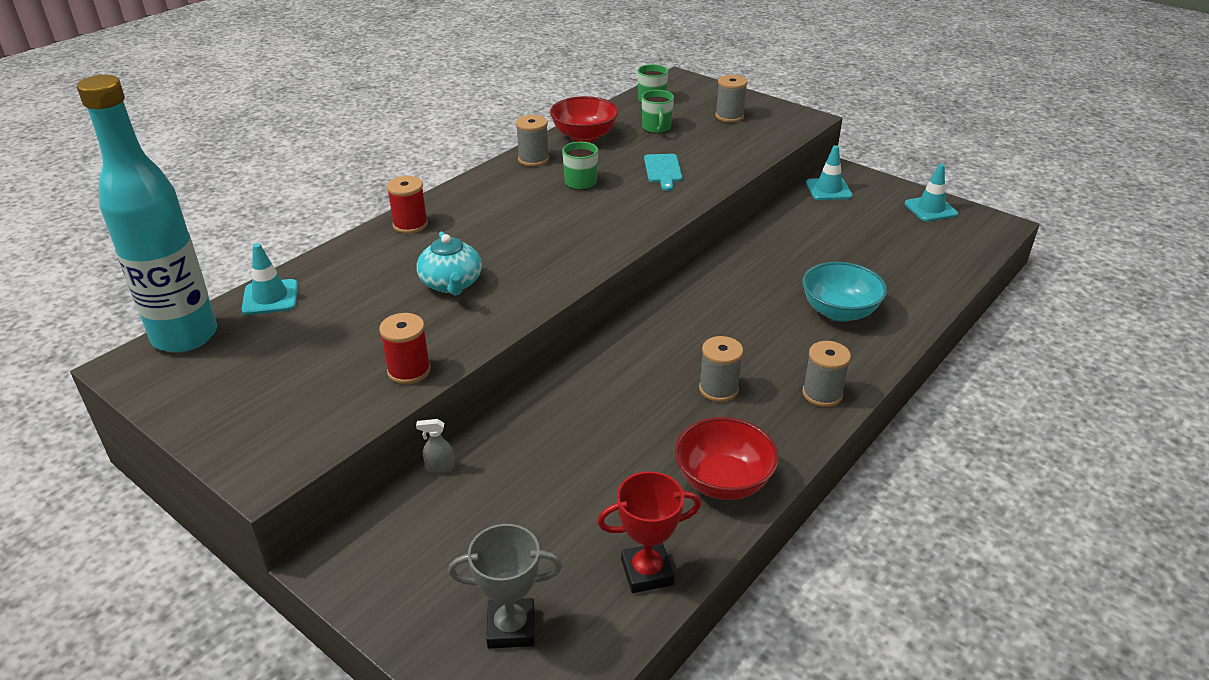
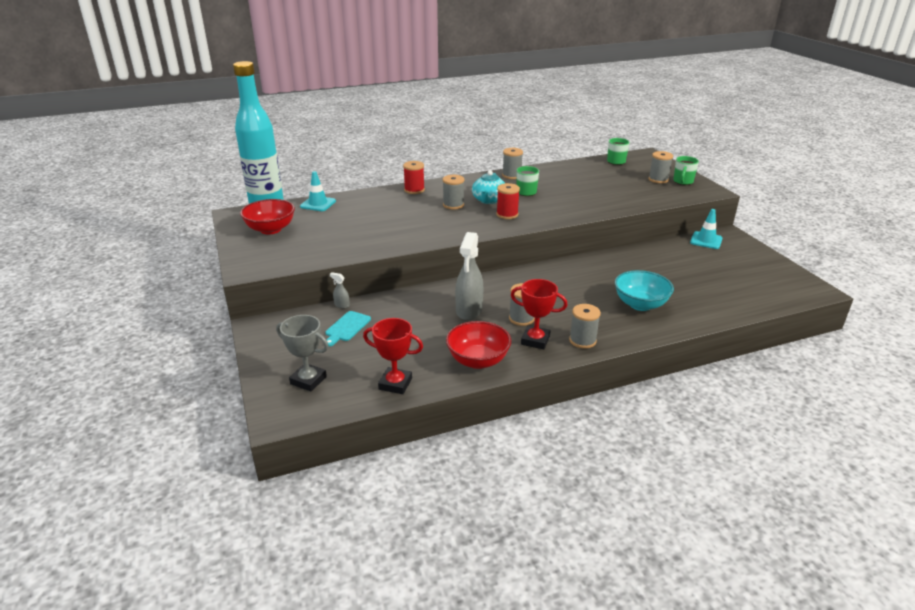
camera: 30 degrees right, 5 degrees down
red spool [379,313,431,384] -> red spool moved to [496,183,520,219]
turquoise teapot [417,232,482,296] -> turquoise teapot moved to [472,170,505,204]
red bowl [550,96,619,142] -> red bowl moved to [240,199,295,234]
green mug [642,90,674,134] -> green mug moved to [673,156,699,185]
turquoise cutting board [644,154,682,191] -> turquoise cutting board moved to [325,311,371,347]
turquoise traffic cone [905,164,958,222] -> none
none -> grey spool [443,175,464,209]
none -> grey spray bottle [455,232,483,320]
none -> red trophy [511,279,567,349]

